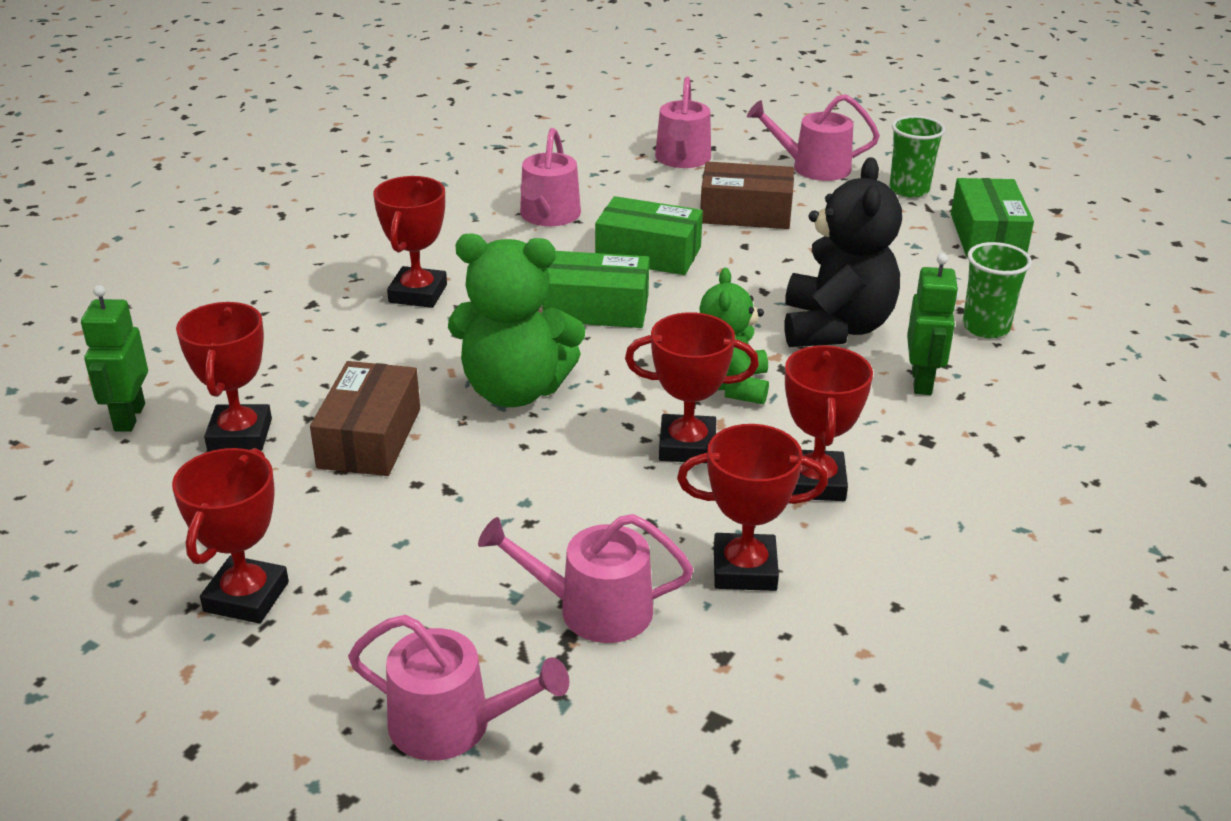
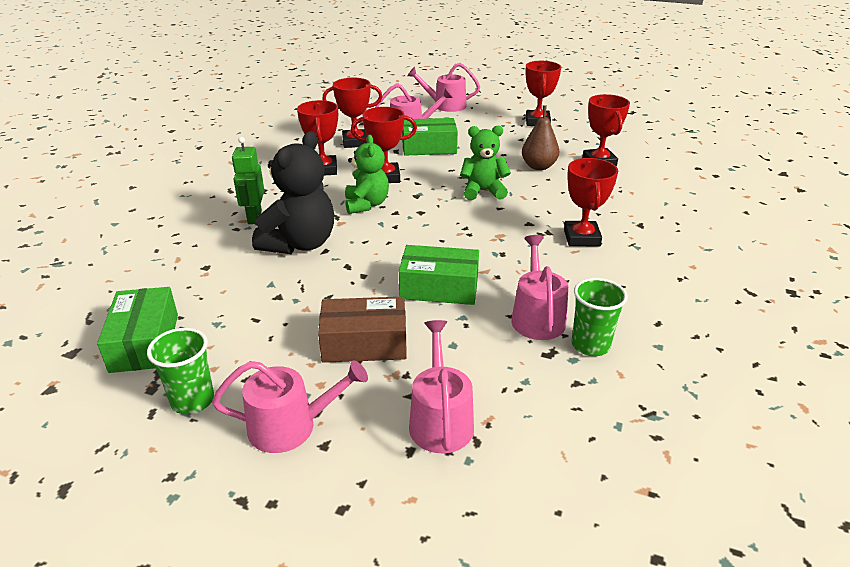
camera: 170 degrees right, 0 degrees up
green robot [81,285,148,432] -> none
brown box [310,361,420,476] -> brown pear [522,105,559,170]
green teddy bear [448,234,585,407] -> green teddy bear [460,126,511,200], size x0.67
green box [542,251,649,328] -> green box moved to [402,118,458,156]
black teddy bear [785,157,902,347] -> black teddy bear turned 150 degrees counterclockwise [252,131,334,254]
green cup [963,242,1032,338] -> green cup moved to [572,278,628,356]

